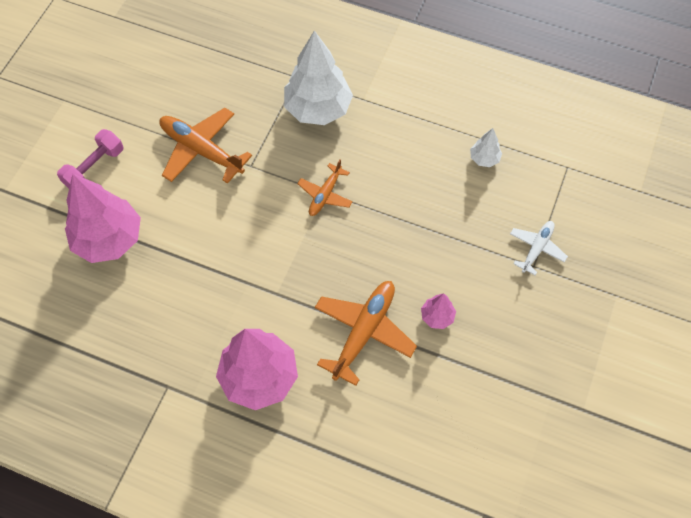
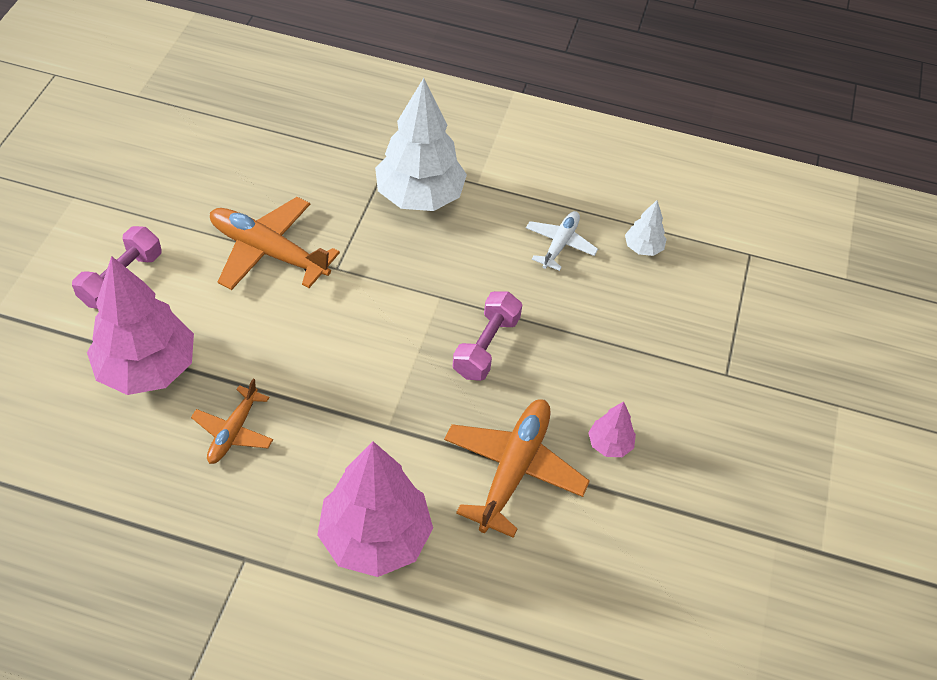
camera: 10 degrees left, 10 degrees down
orange plane [297,159,353,216] -> orange plane moved to [191,378,273,464]
white plane [510,221,568,276] -> white plane moved to [526,211,598,271]
none -> pink dumbbell [452,291,522,381]

